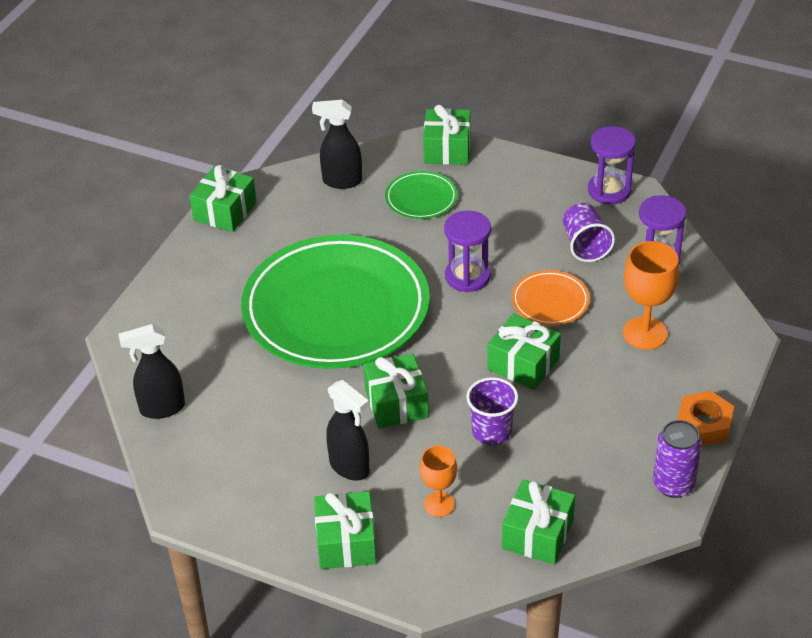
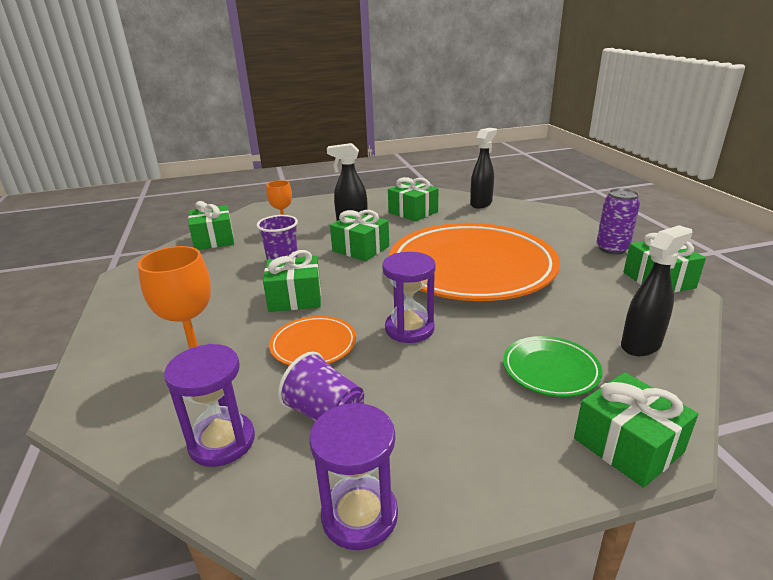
camera: 140 degrees right, 15 degrees down
green plate [241,235,430,369] -> orange plate [389,223,560,301]
green gift [314,492,377,569] -> green gift moved to [388,177,439,222]
purple can [653,420,702,498] -> purple can moved to [597,188,640,255]
orange nut [678,391,734,447] -> none

